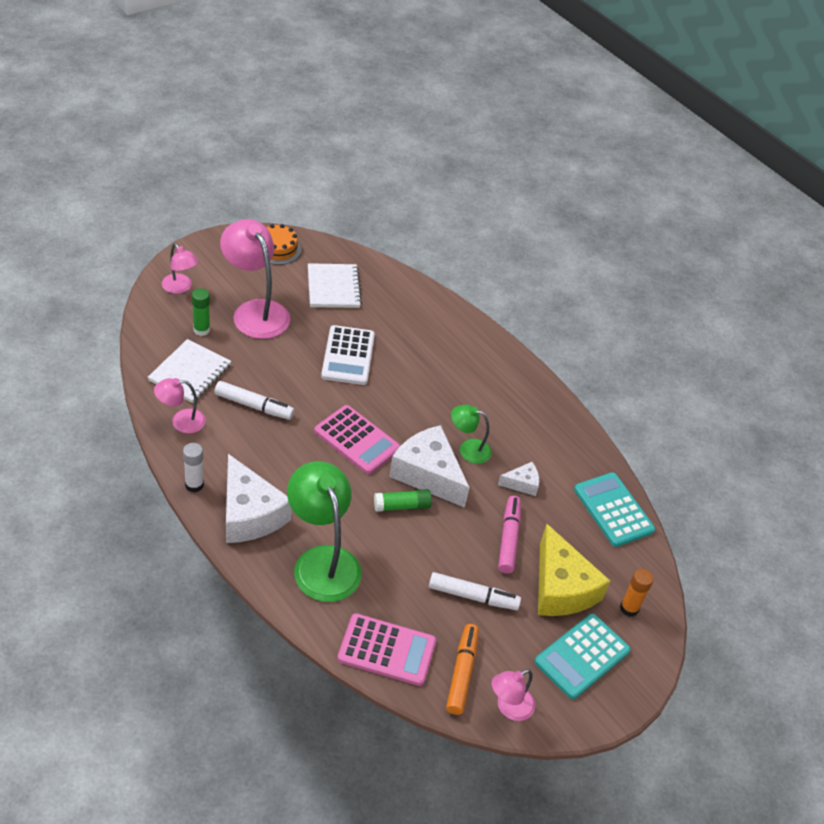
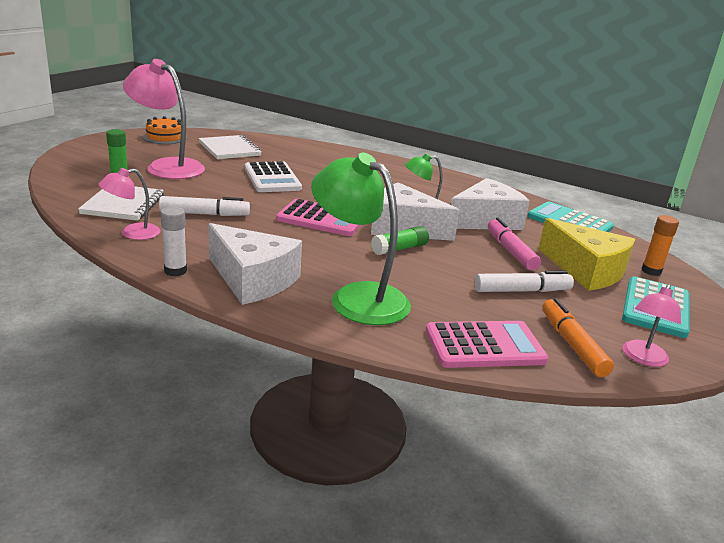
camera: 20 degrees left, 20 degrees down
pink lamp [162,243,199,294] -> none
white cheese [498,462,539,496] -> white cheese [451,178,530,230], size x2.07

